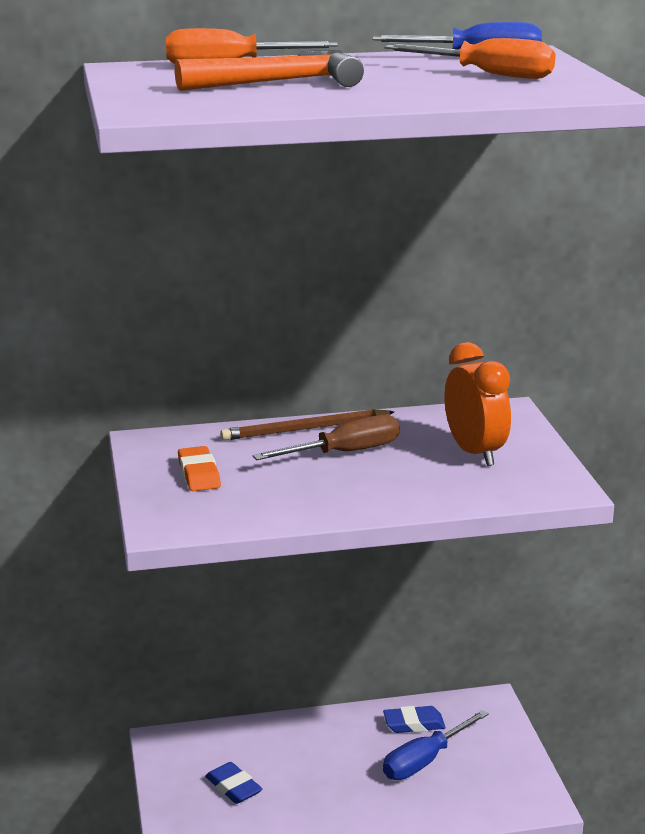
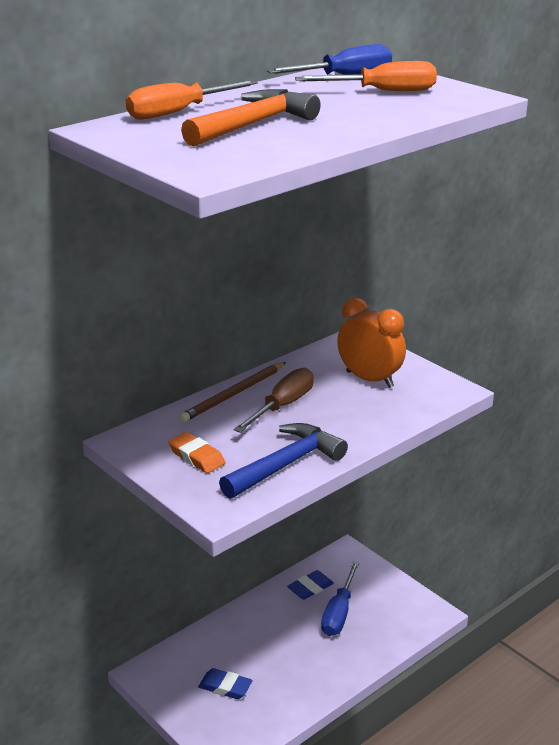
camera: 30 degrees left, 5 degrees up
none -> blue hammer [219,423,348,499]

